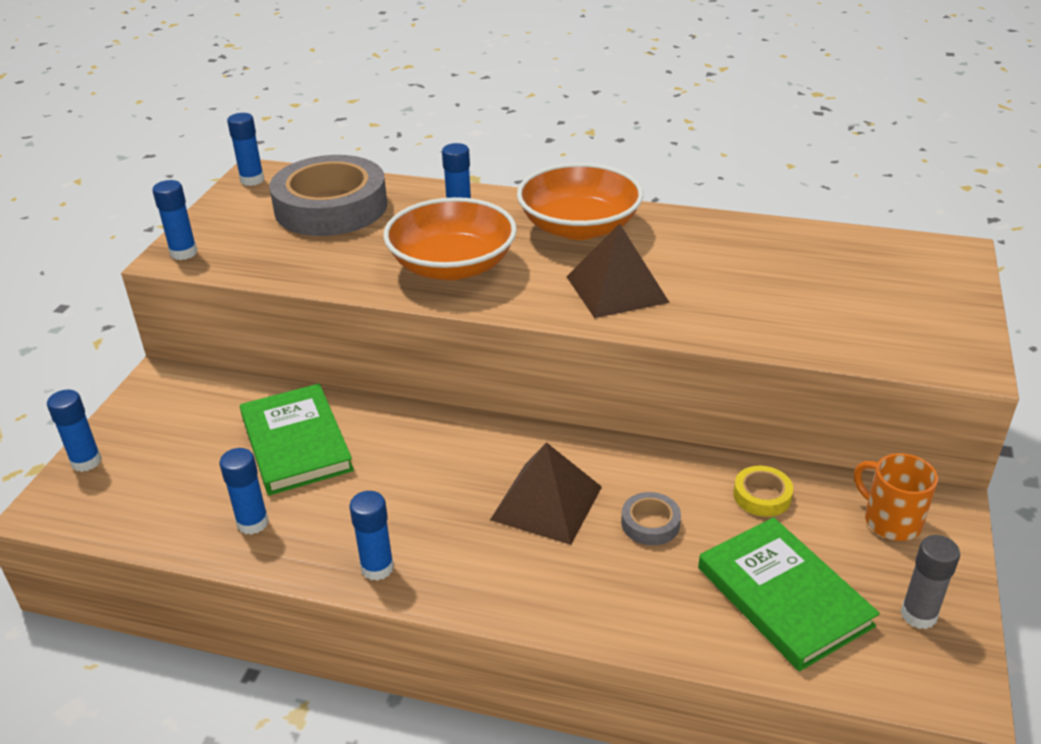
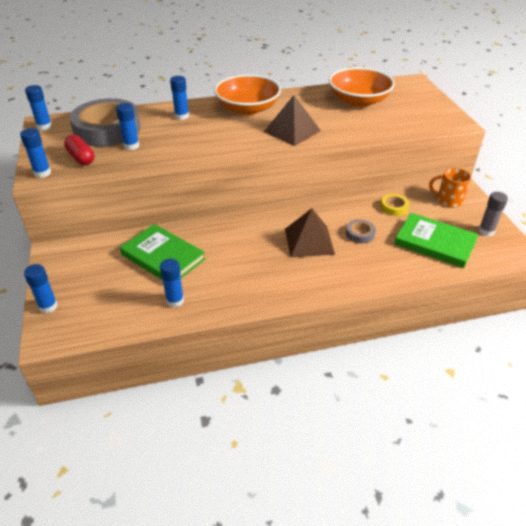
camera: 30 degrees left, 5 degrees up
blue glue stick [349,491,394,581] -> blue glue stick moved to [116,103,139,150]
orange bowl [383,197,517,280] -> orange bowl moved to [329,67,395,107]
none -> red capsule [64,135,94,165]

